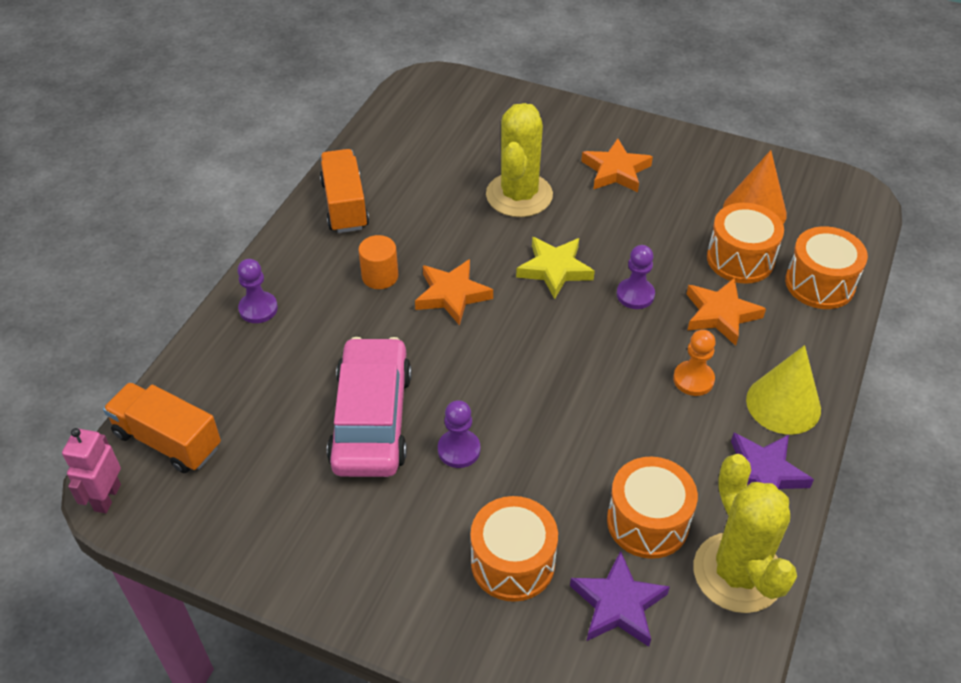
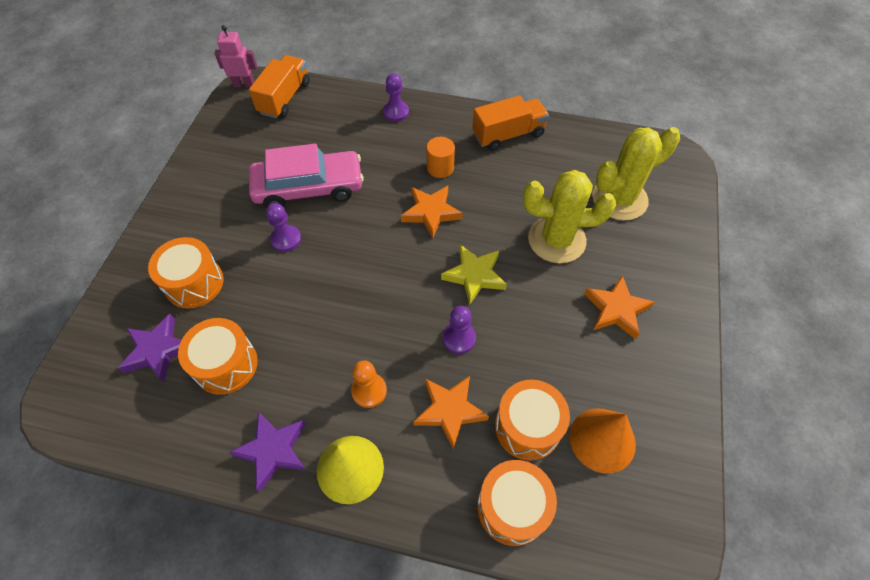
camera: 80 degrees right, 10 degrees up
yellow cactus [693,454,797,613] -> yellow cactus moved to [592,127,680,220]

